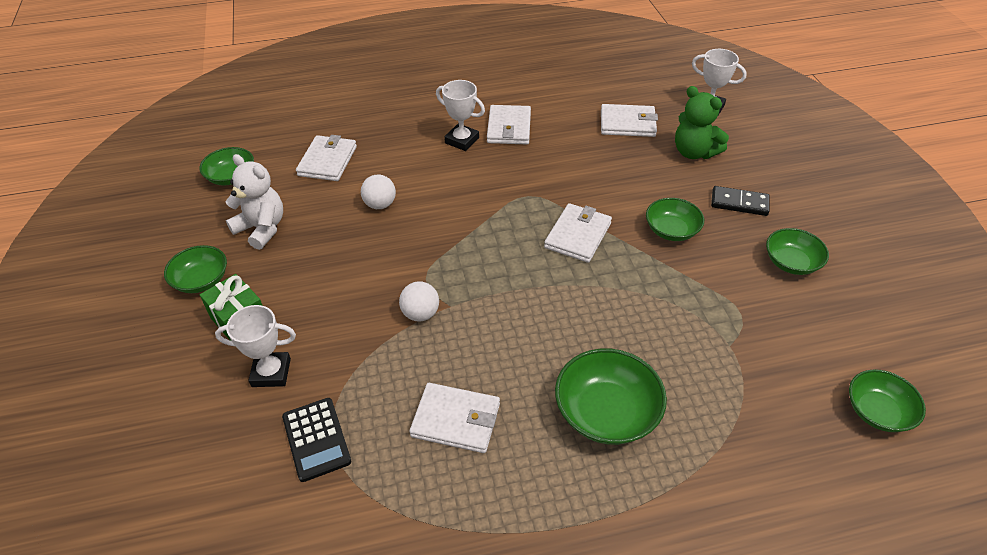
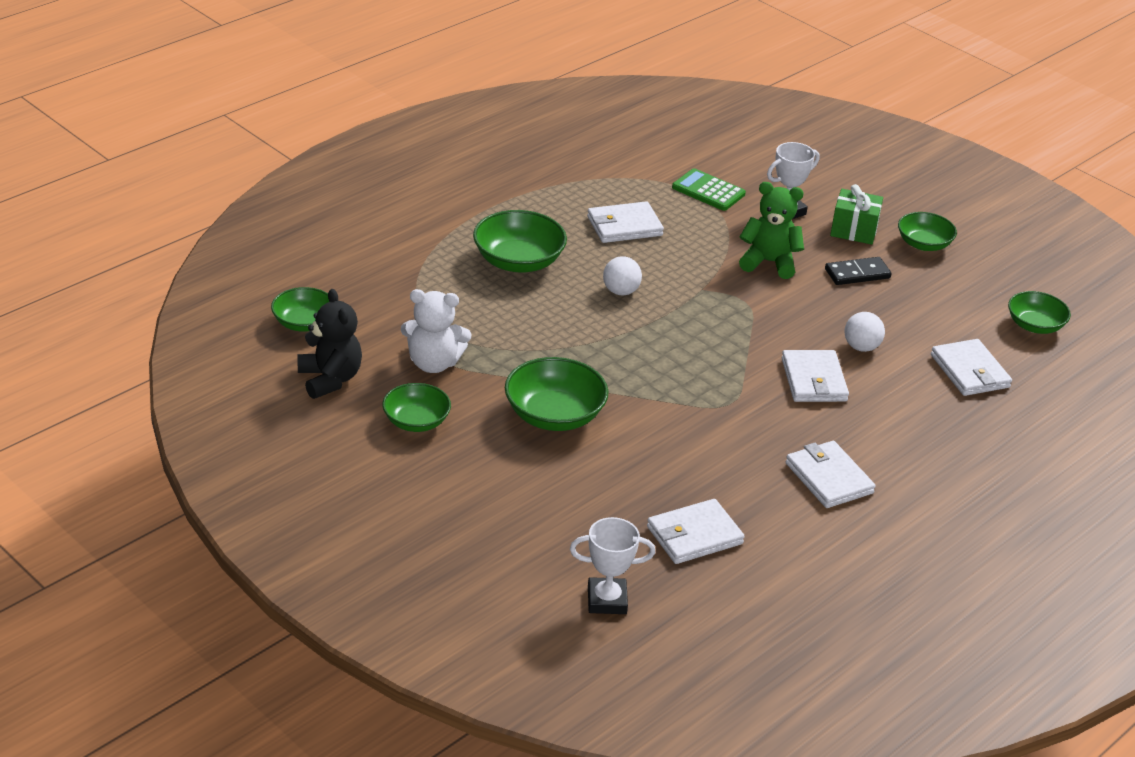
camera: 145 degrees right, 10 degrees down
white teddy bear [225,154,283,250] -> white teddy bear moved to [401,289,471,373]
black calculator [282,398,351,482] -> green calculator [672,168,746,211]
white ball [399,281,439,322] -> white ball moved to [603,256,642,296]
white trophy [436,80,485,151] -> none
white wallet [544,203,612,263] -> white wallet moved to [782,350,849,402]
green bowl [646,198,704,241] -> green bowl [505,357,609,431], size x1.53
green teddy bear [675,86,729,159] -> green teddy bear moved to [739,182,804,279]
black domino [711,186,770,216] -> black domino moved to [825,257,892,285]
none -> black teddy bear [297,289,362,399]

